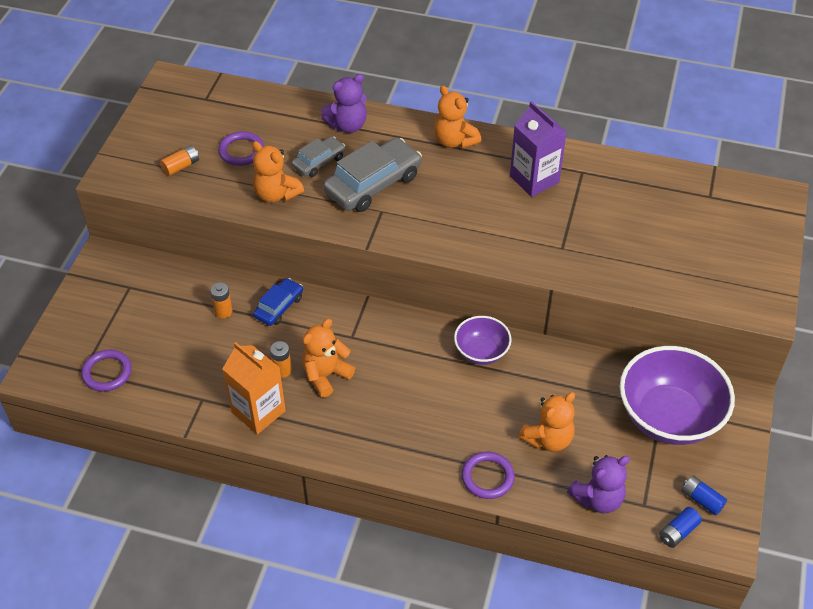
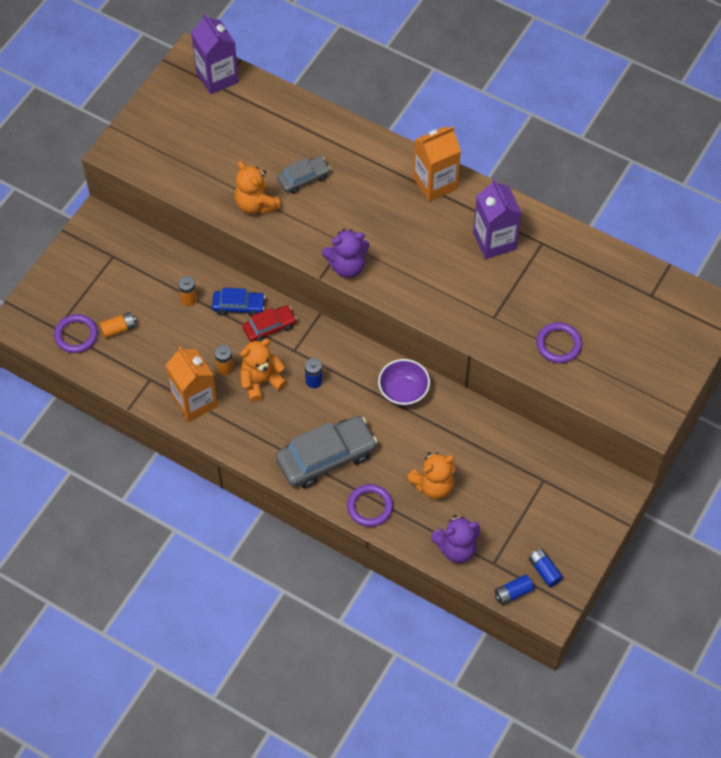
camera: 15 degrees right, 10 degrees up
orange battery [160,145,199,176] -> orange battery moved to [99,312,136,338]
purple ring [218,131,264,166] -> purple ring moved to [536,322,582,363]
blue car [253,278,303,326] -> blue car turned 45 degrees clockwise [212,288,265,316]
purple teddy bear [321,74,367,133] -> purple teddy bear moved to [322,228,370,278]
grey car [323,137,422,212] -> grey car moved to [276,416,377,488]
orange teddy bear [434,86,482,149] -> orange carton [413,126,461,201]
purple bowl [620,346,735,445] -> none
none -> purple carton [191,13,239,94]
none -> red car [242,305,297,342]
none -> blue battery [305,358,322,388]

